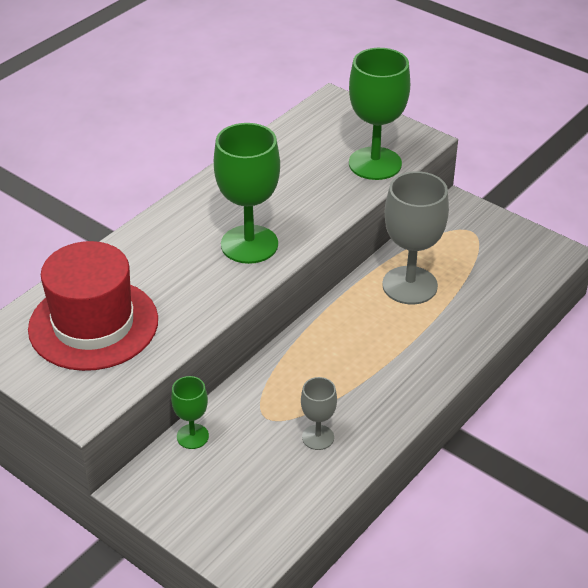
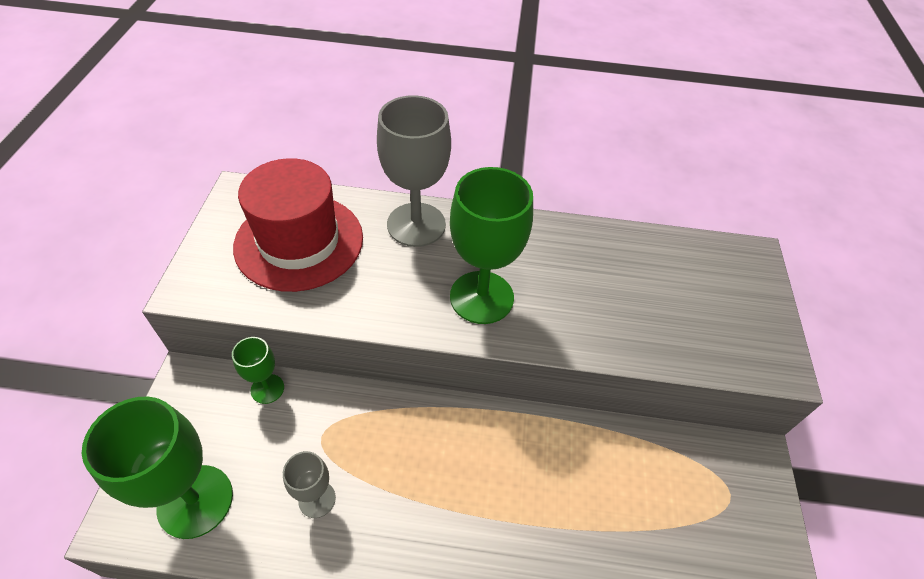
camera: 55 degrees right, 10 degrees up
green goblet [349,48,410,180] -> green goblet moved to [82,397,233,539]
grey goblet [382,171,449,304] -> grey goblet moved to [377,95,451,247]

